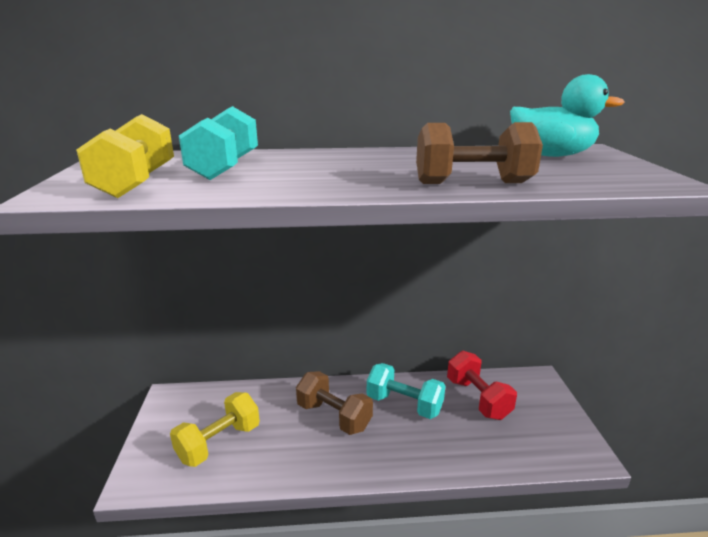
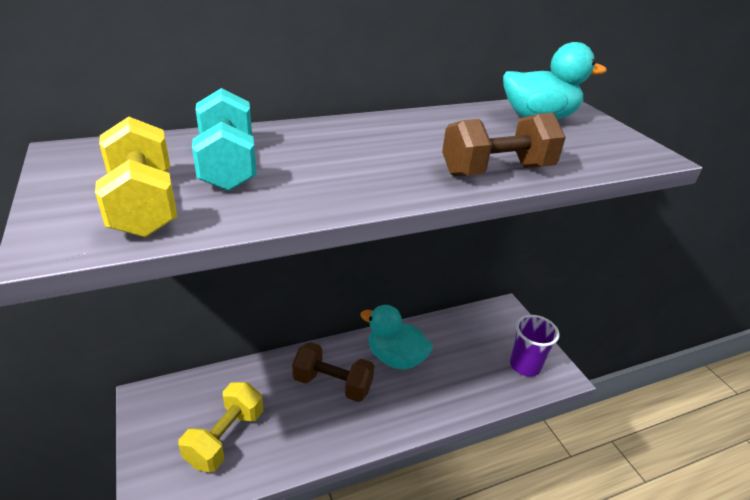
camera: 20 degrees left, 10 degrees up
turquoise dumbbell [367,363,445,419] -> turquoise duck [360,305,433,370]
red dumbbell [447,351,517,420] -> none
none -> purple cup [510,315,560,377]

